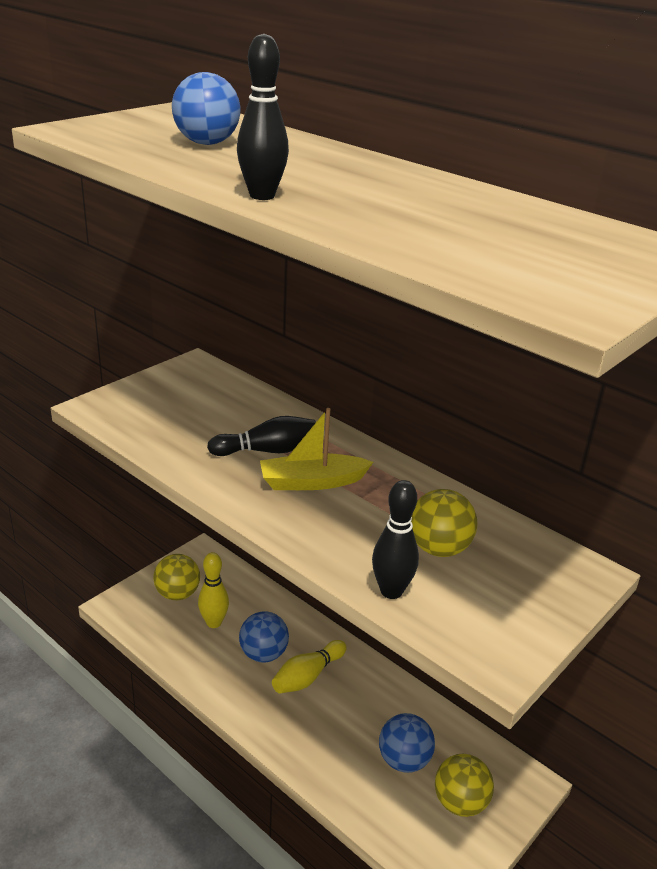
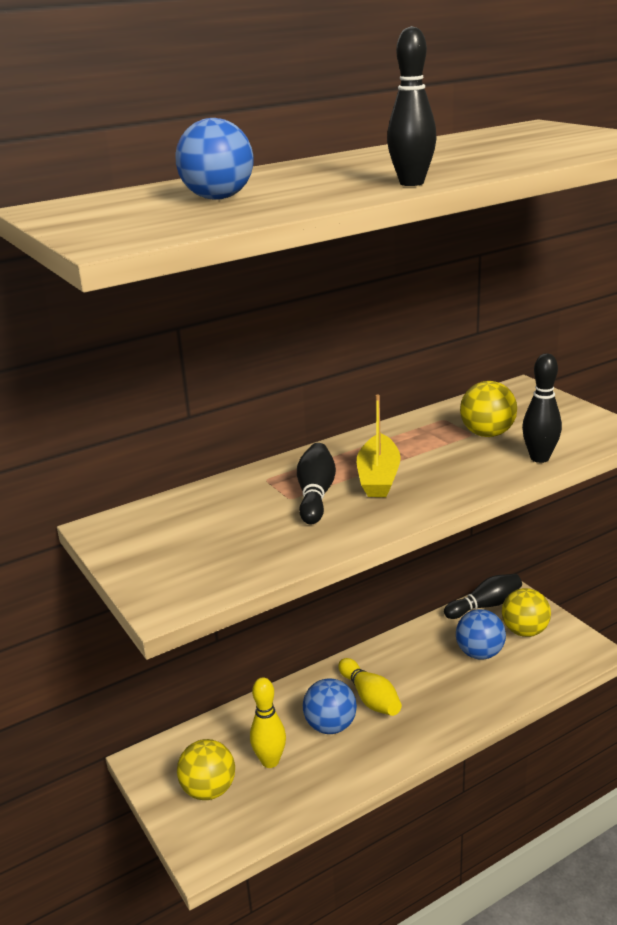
camera: 70 degrees left, 5 degrees down
none -> black bowling pin [444,574,522,619]

